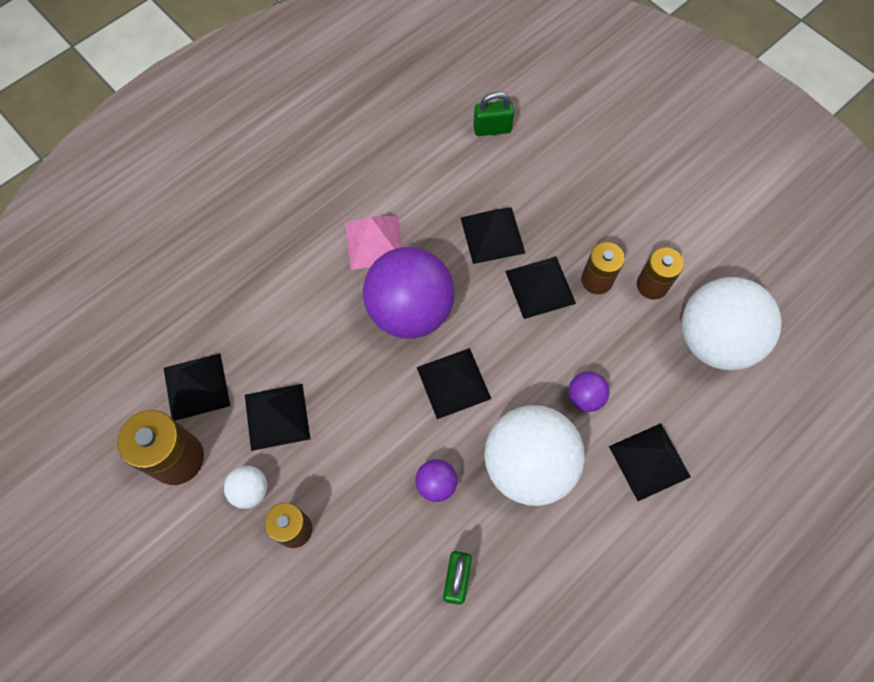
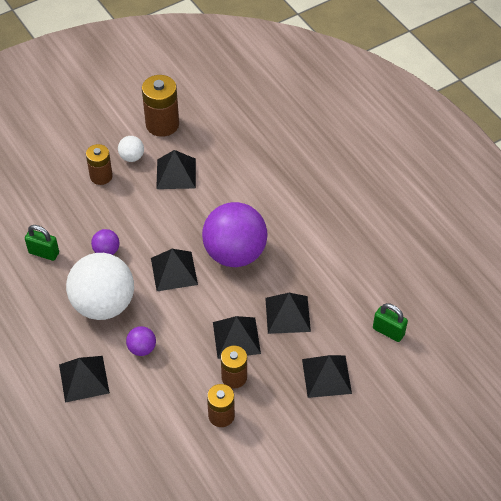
camera: 100 degrees right, 15 degrees down
black pyramid [164,353,230,421] -> black pyramid moved to [302,355,352,398]
pink pyramid [345,216,402,270] -> none
green padlock [473,92,514,136] -> green padlock turned 60 degrees counterclockwise [373,303,408,342]
white ball [681,277,782,370] -> none

